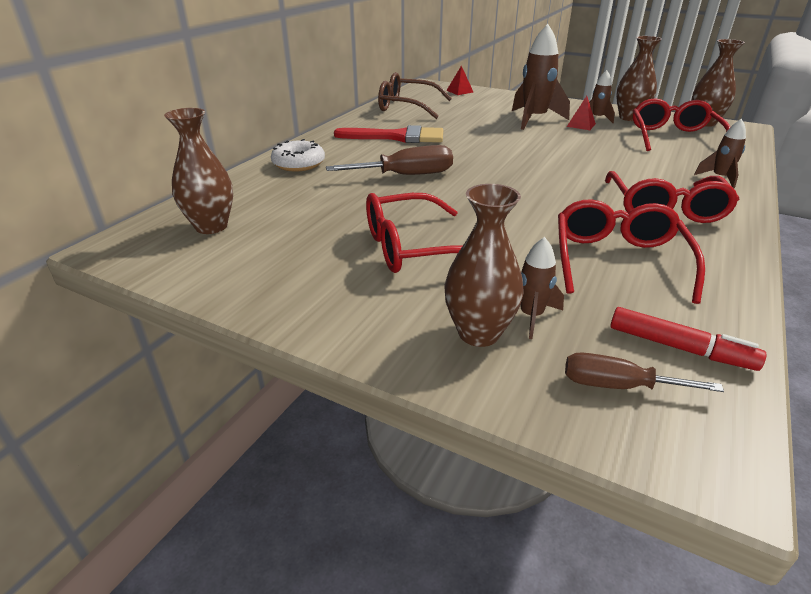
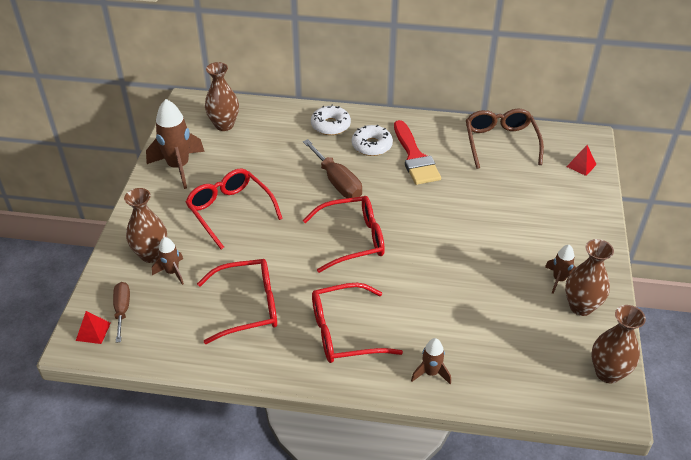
camera: 70 degrees right, 10 degrees up
brown rocket [512,24,570,130] -> brown rocket moved to [146,99,204,189]
red pyramid [567,96,596,130] -> red pyramid moved to [76,311,111,344]
red marker [610,307,767,371] -> none
red glasses [633,98,730,151] -> red glasses moved to [303,196,385,273]
none -> white donut [352,125,393,156]

